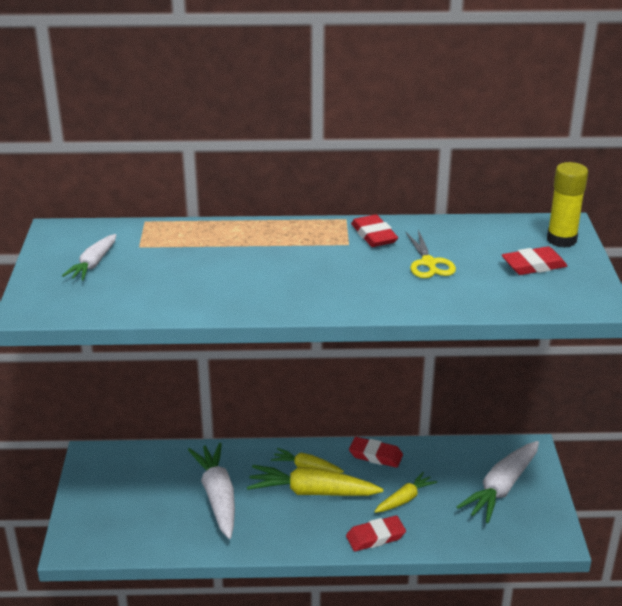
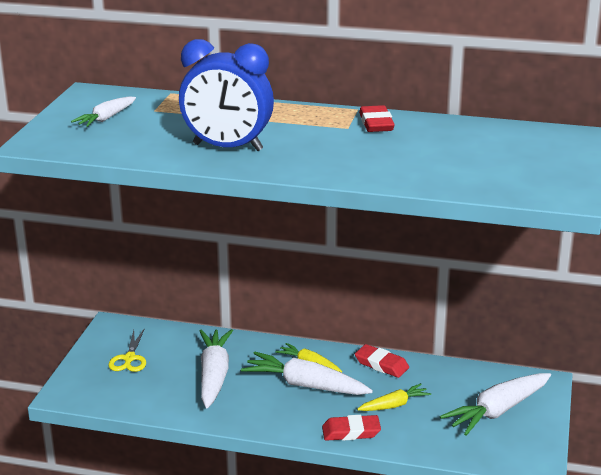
camera: 15 degrees right, 5 degrees down
yellow carrot [247,465,383,496] -> white carrot [241,352,373,395]
yellow scissors [405,230,456,278] -> yellow scissors moved to [108,328,146,372]
red eraser [502,246,567,275] -> none
yellow glue stick [547,162,588,248] -> none
none -> blue clock [179,39,274,151]

